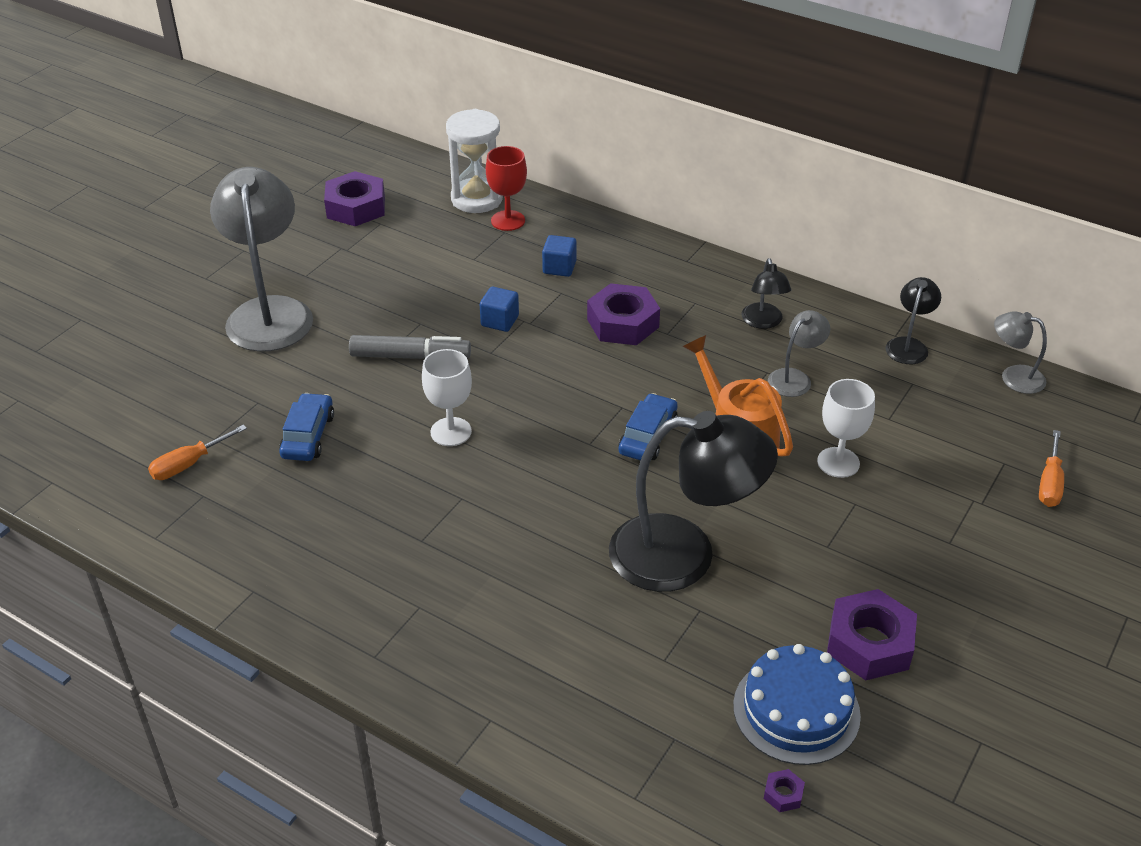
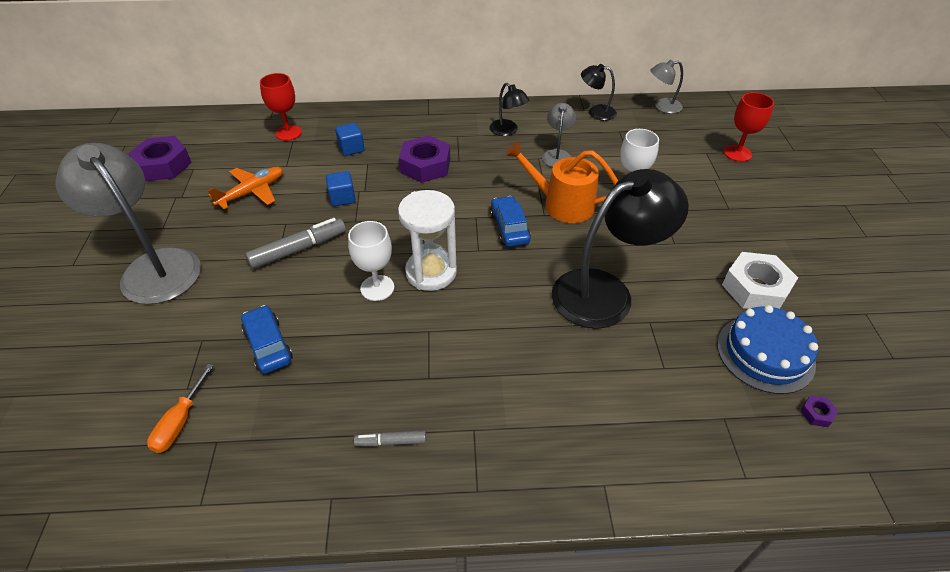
camera: 35 degrees left, 5 degrees up
white hourglass [446,109,503,213] -> white hourglass moved to [398,190,457,291]
purple nut [827,589,917,681] -> white nut [722,252,798,309]
black lamp [885,277,941,364] -> black lamp turned 60 degrees counterclockwise [581,64,617,121]
orange screwdriver [1039,430,1064,507] -> red goblet [724,92,774,162]
none -> orange plane [208,167,283,209]
none -> grey marker [354,430,426,447]

